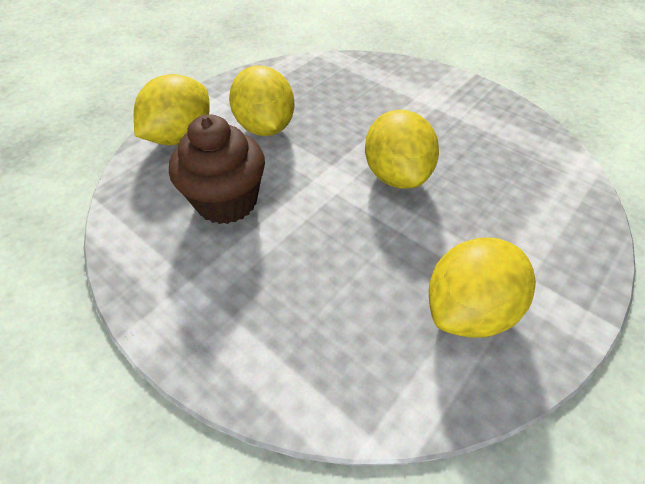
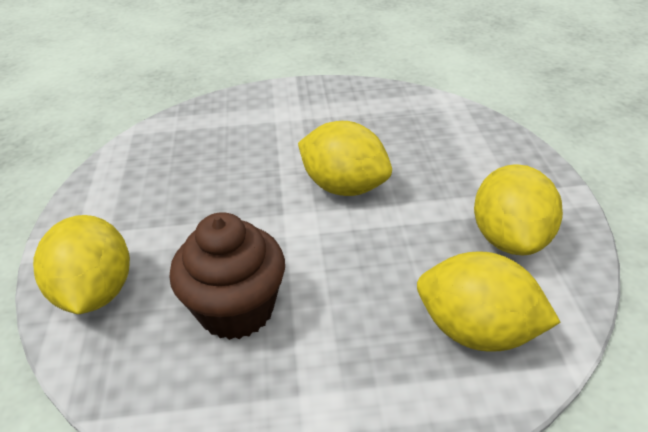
camera: 45 degrees left, 10 degrees down
yellow lemon [229,65,294,136] -> yellow lemon moved to [417,251,561,352]

